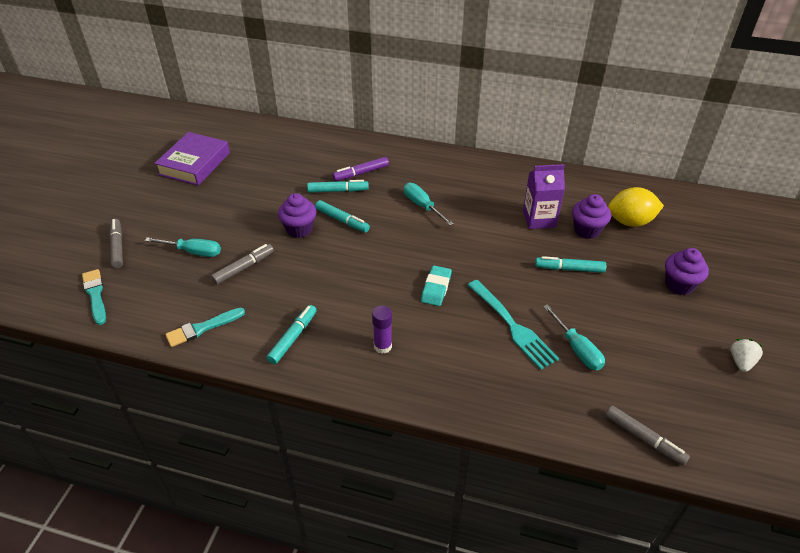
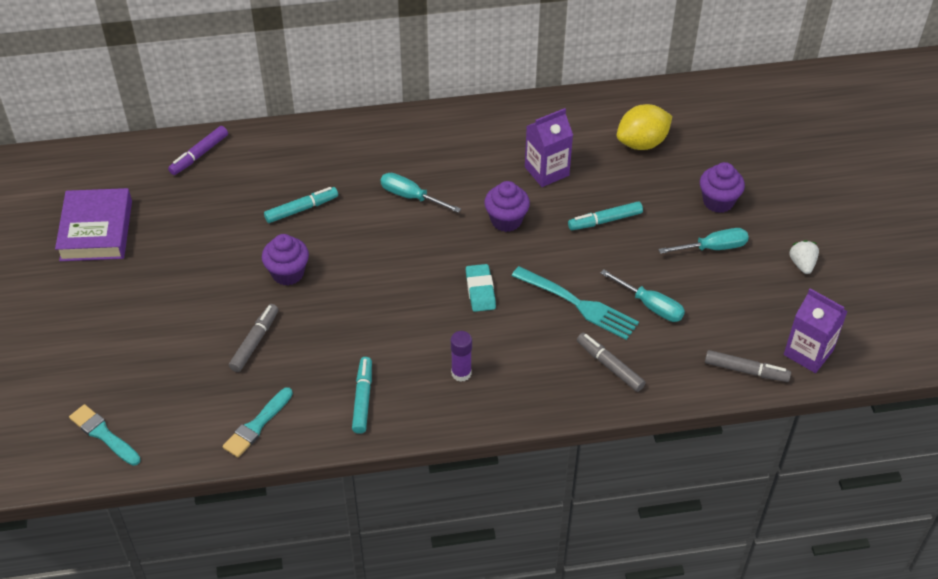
camera: 25 degrees left, 5 degrees up
grey marker [109,219,123,268] -> grey marker moved to [577,333,646,392]
turquoise screwdriver [145,237,221,257] -> turquoise screwdriver moved to [658,228,749,254]
turquoise marker [315,200,370,233] -> none
purple marker [332,157,389,181] -> purple marker moved to [168,126,228,175]
purple cupcake [572,194,611,239] -> purple cupcake moved to [484,181,530,232]
none -> purple carton [784,288,848,373]

